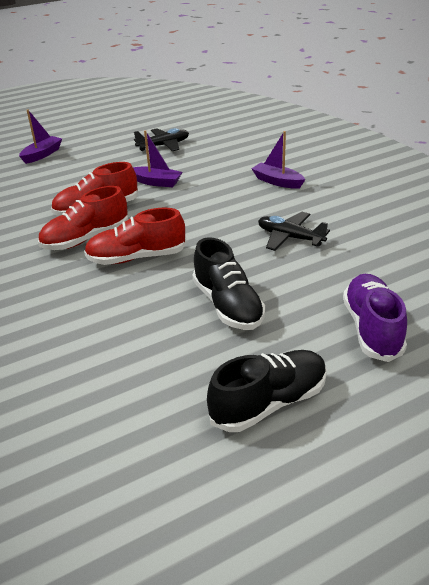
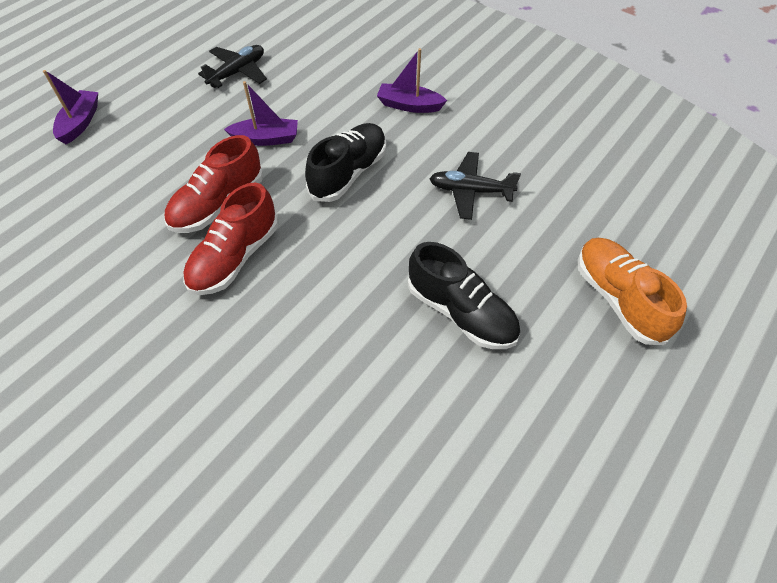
camera: 25 degrees left, 20 degrees up
red shoe [84,208,186,265] -> none
black shoe [207,350,327,432] -> black shoe moved to [305,123,386,202]
purple shoe [343,274,407,362] -> orange shoe [578,238,687,345]

